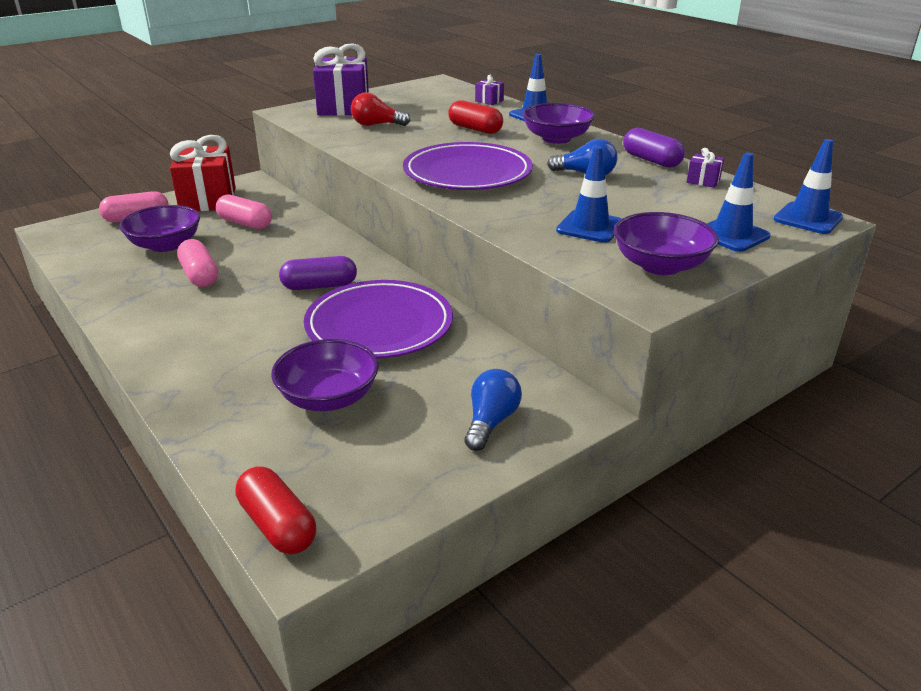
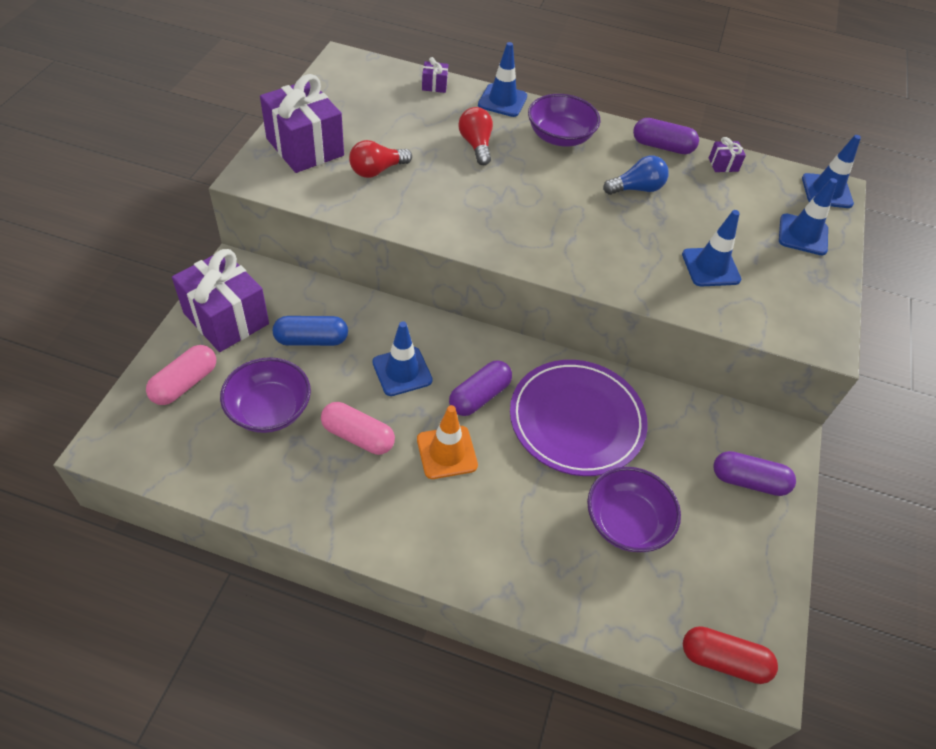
camera: 40 degrees left, 20 degrees up
red gift [170,135,236,211] -> purple gift [172,249,269,352]
pink capsule [216,195,272,229] -> blue capsule [273,316,348,346]
purple plate [403,142,533,190] -> none
red capsule [448,100,503,134] -> red light bulb [458,107,493,165]
blue light bulb [464,369,522,451] -> purple capsule [713,451,796,496]
purple bowl [614,212,719,275] -> none
none -> blue traffic cone [372,321,433,396]
none -> orange traffic cone [417,405,478,479]

